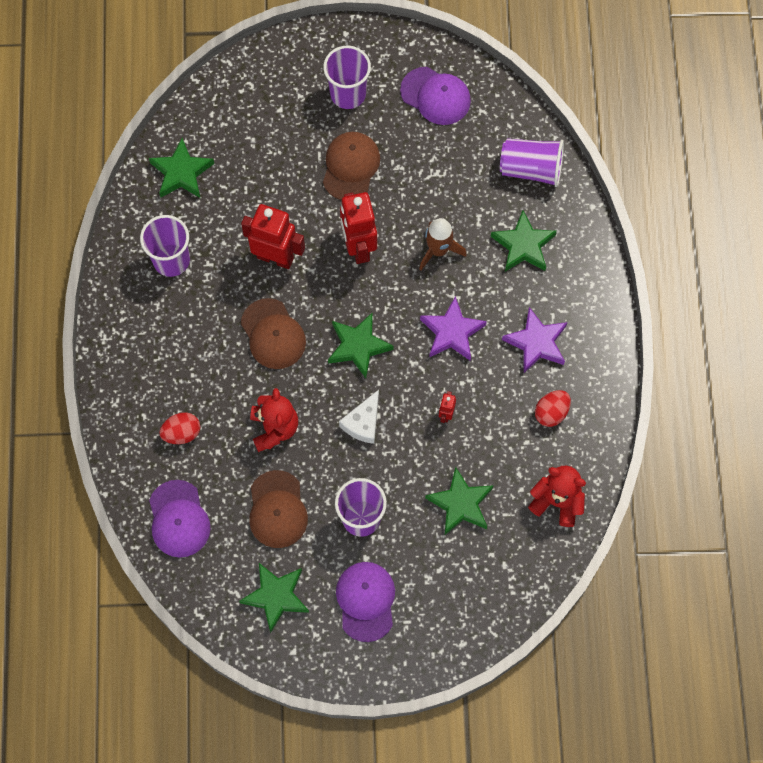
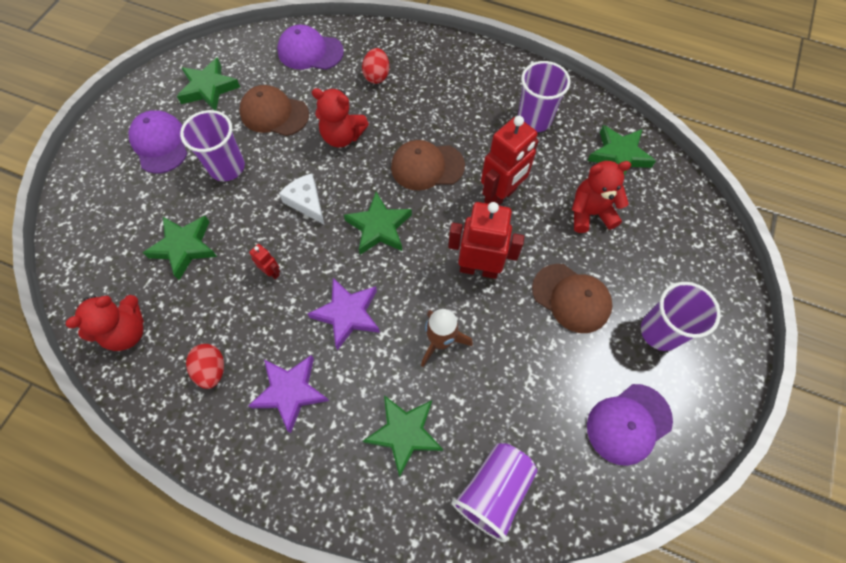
camera: 115 degrees right, 5 degrees down
purple cap [336,562,395,642] -> purple cap turned 135 degrees counterclockwise [128,110,187,174]
none -> red teddy bear [572,161,631,233]

